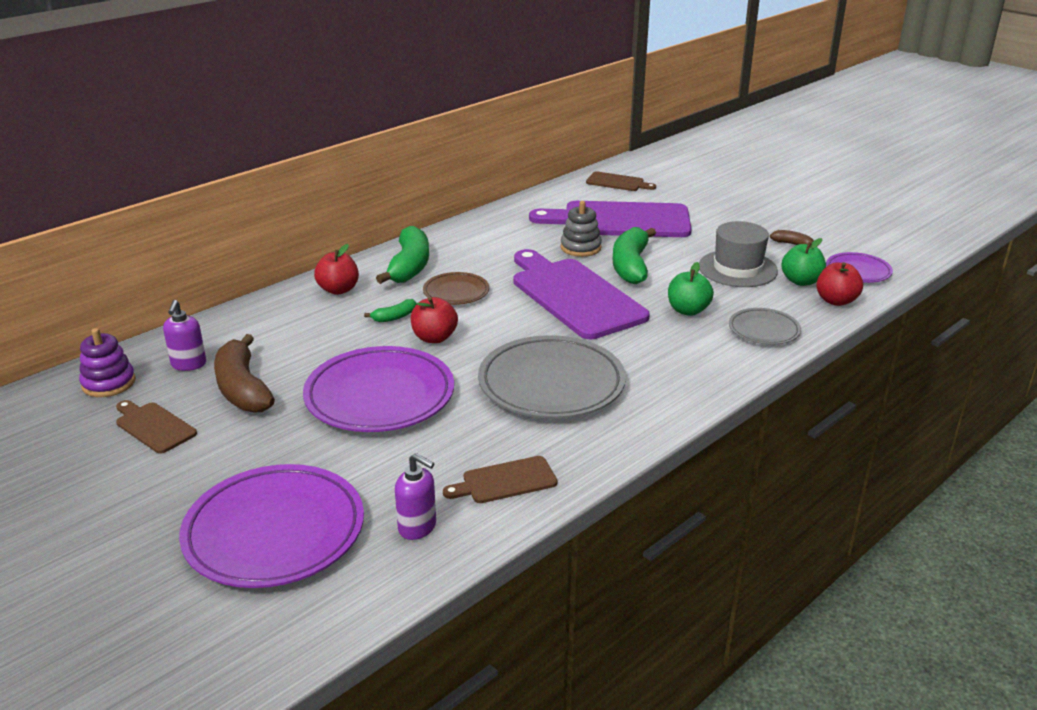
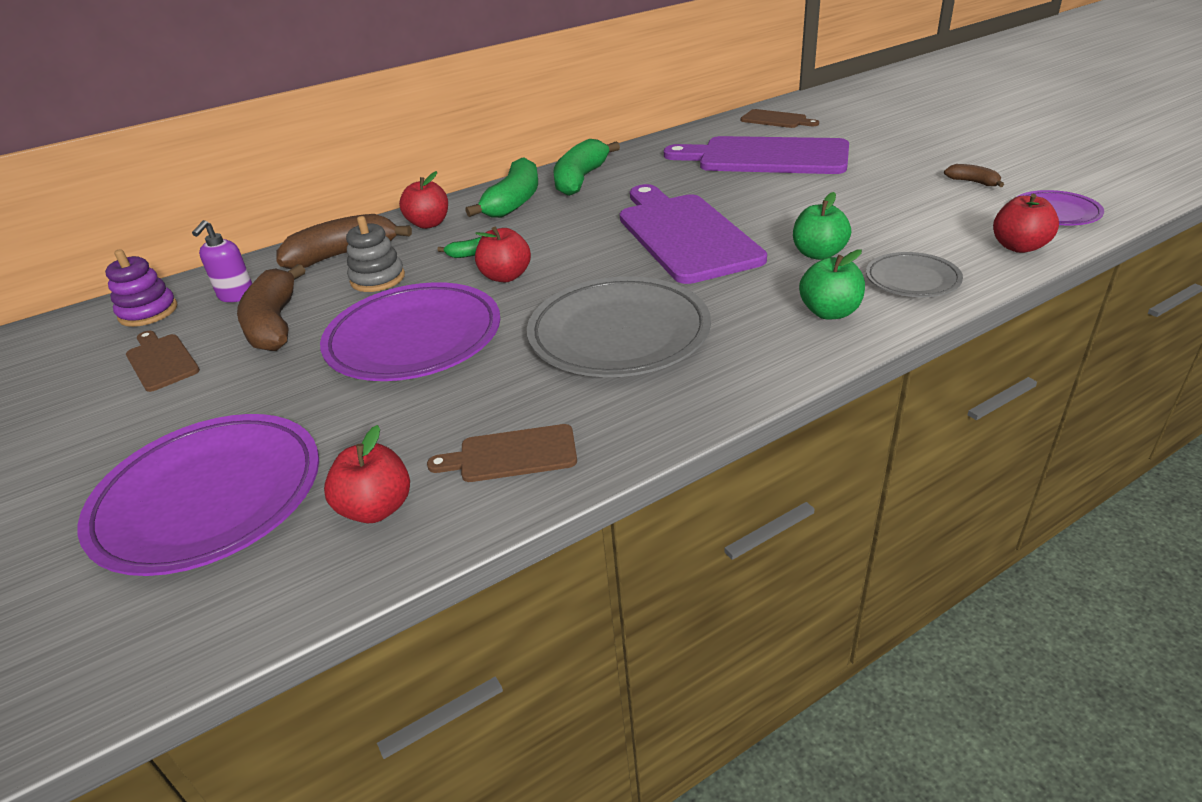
camera: 15 degrees right, 5 degrees up
purple soap dispenser [395,453,436,540] -> red apple [324,425,410,523]
brown plate [423,272,489,305] -> none
grey stacking toy [560,201,602,257] -> grey stacking toy moved to [346,216,405,292]
green banana [613,227,656,284] -> green banana moved to [553,139,620,196]
grey hat [699,221,778,287] -> none
green apple [781,238,826,286] -> green apple moved to [799,250,865,320]
none -> brown banana [277,214,412,269]

